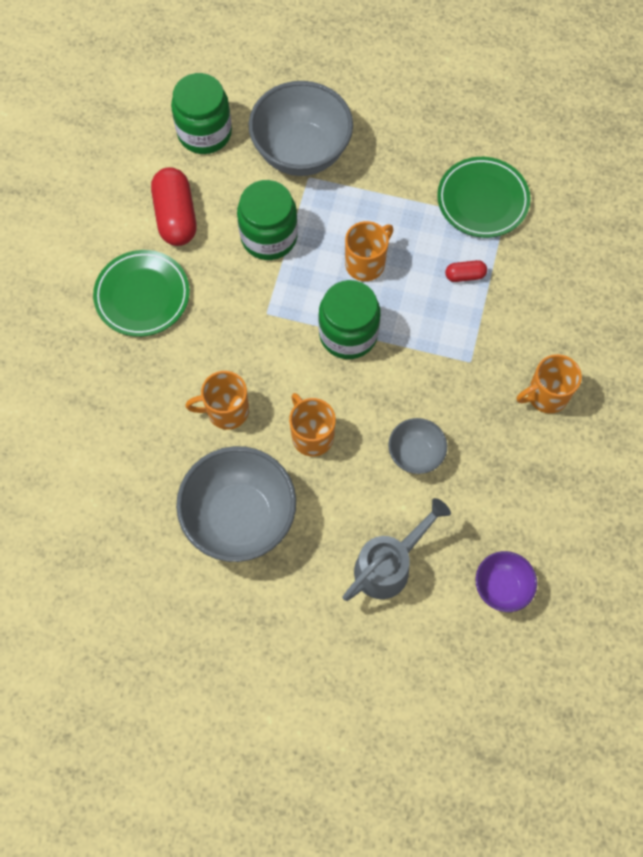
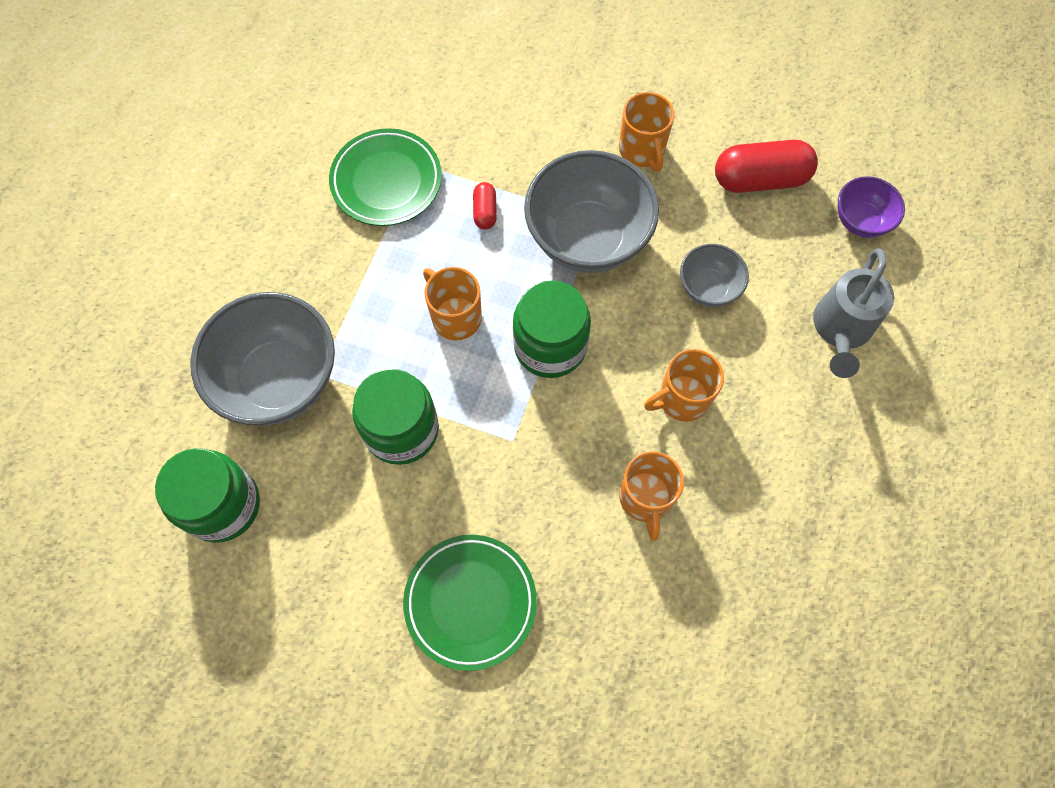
camera: 85 degrees left, 0 degrees up
red capsule [151,167,196,246] -> red capsule moved to [715,140,818,193]
grey bowl [176,446,296,562] -> grey bowl moved to [524,150,659,273]
grey watering can [343,498,451,601] -> grey watering can turned 120 degrees counterclockwise [813,248,894,378]

